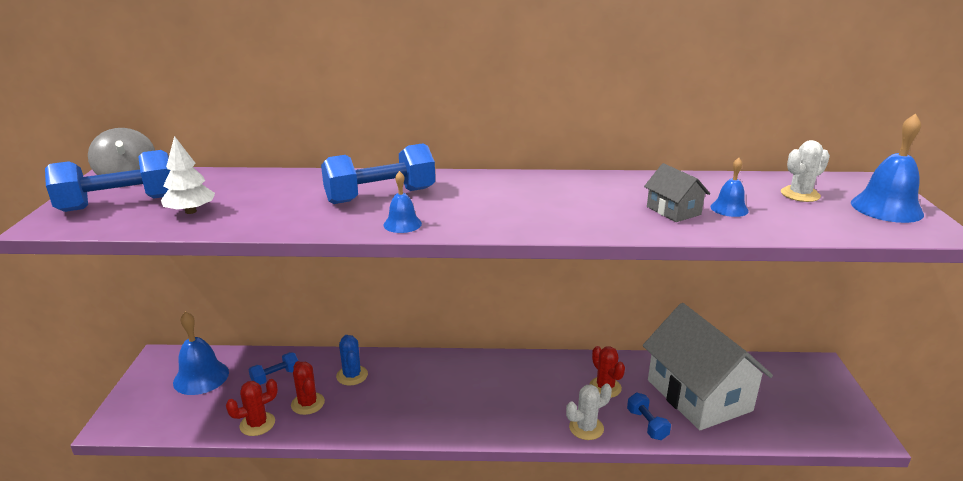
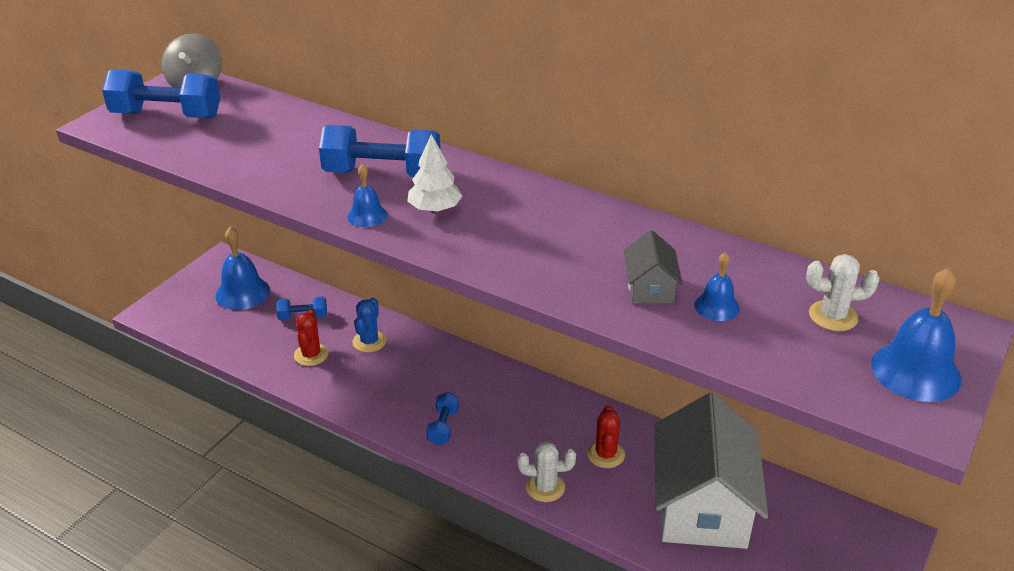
camera: 30 degrees right, 10 degrees up
white tree [161,136,215,214] -> white tree moved to [407,134,462,213]
red cactus [226,379,278,436] -> none
blue dumbbell [627,393,671,440] -> blue dumbbell moved to [427,392,459,445]

